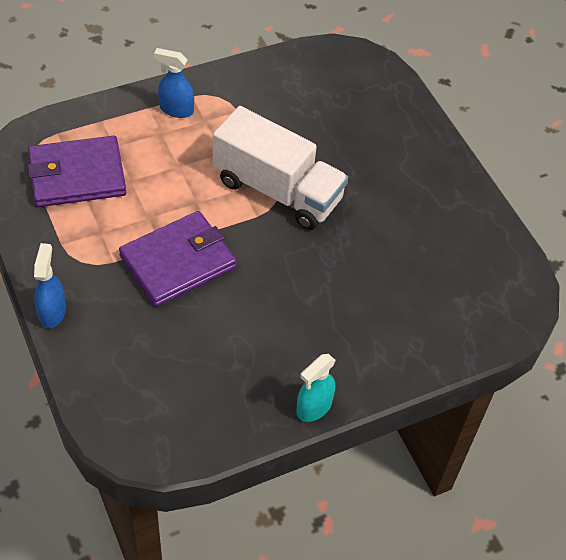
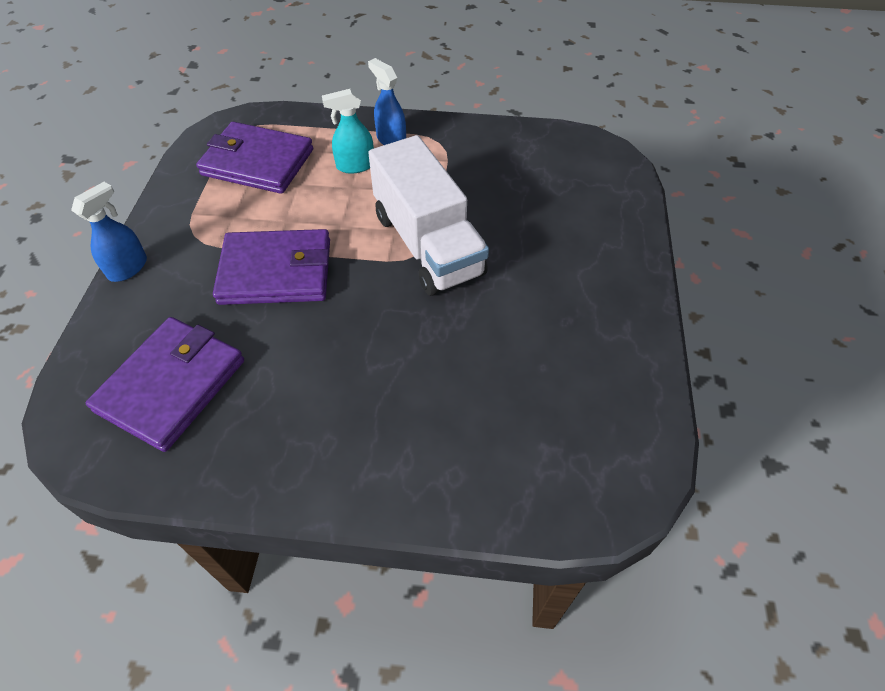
camera: 35 degrees right, 0 degrees up
turquoise spray bottle [296,354,336,422] -> turquoise spray bottle moved to [322,89,374,174]
none -> purple wallet [86,317,244,452]

